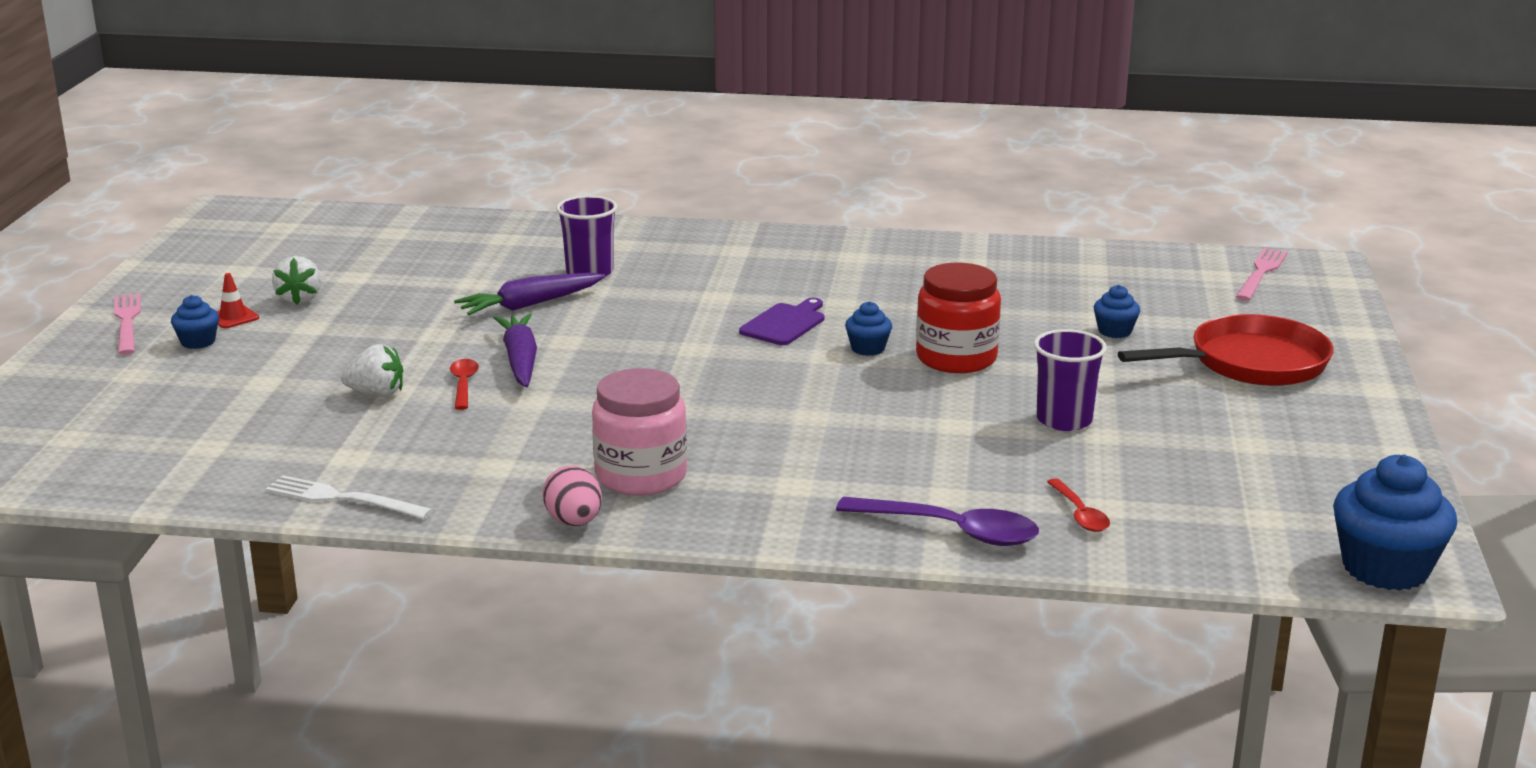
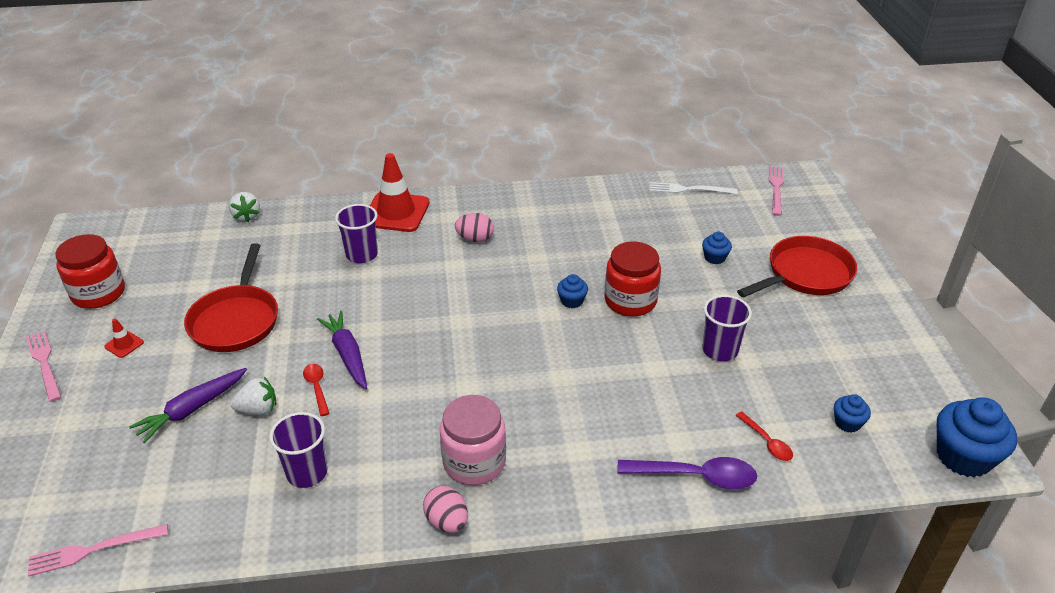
camera: 15 degrees left, 15 degrees up
blue cupcake [171,295,219,349] -> blue cupcake moved to [834,394,871,433]
white fork [265,475,433,519] -> white fork moved to [649,182,737,194]
white strawberry [272,256,321,305] -> white strawberry moved to [229,192,260,222]
purple carrot [454,273,606,315] -> purple carrot moved to [129,368,247,443]
purple cutting board [739,298,824,345] -> none
none -> pink fork [28,524,168,577]
none -> red jar [55,234,125,309]
none -> red pan [184,243,278,352]
none -> purple cup [269,412,328,488]
none -> red traffic cone [370,153,430,232]
none -> pink egg [455,213,494,242]

